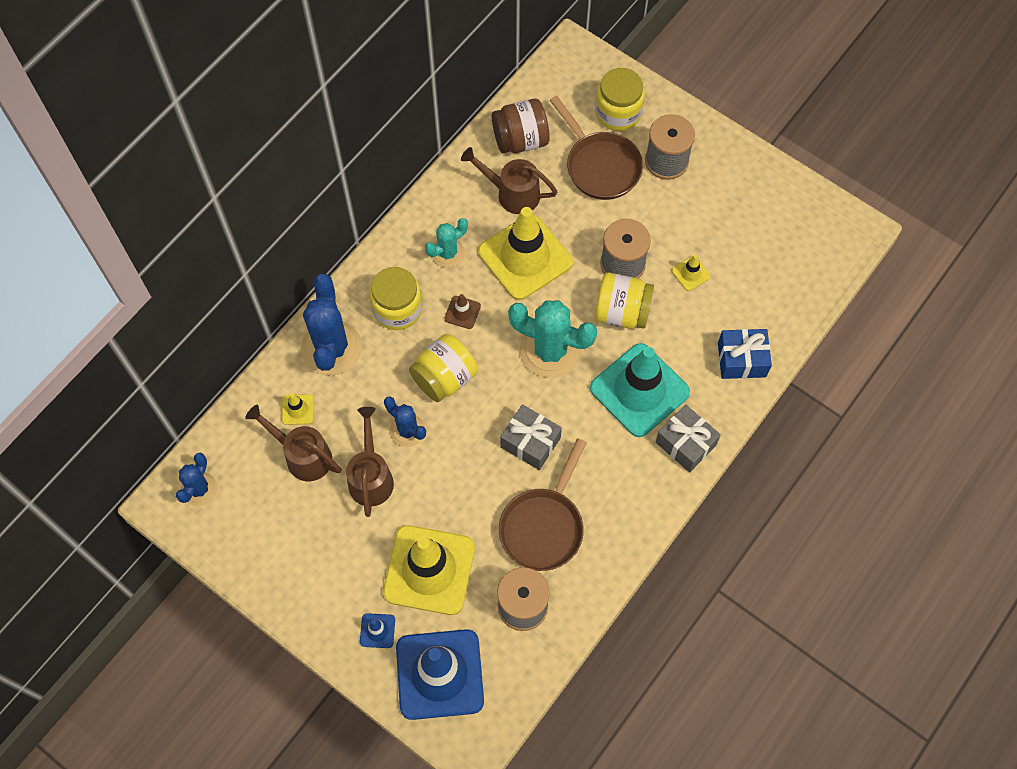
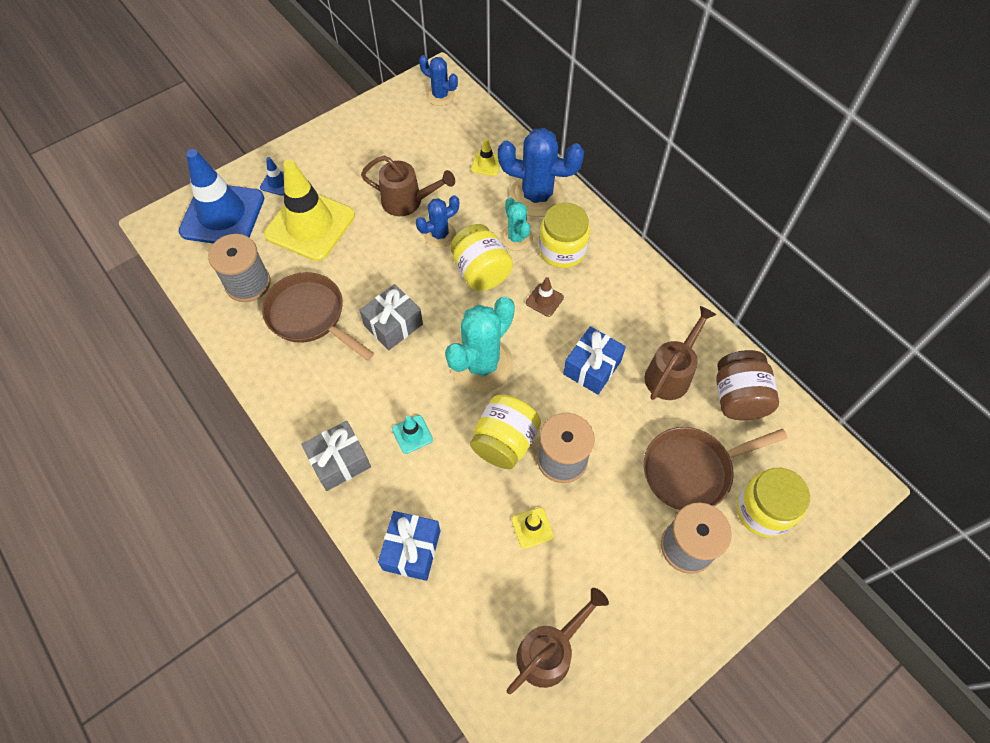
camera: 105 degrees right, 5 degrees down
brown watering can [246,405,341,481] -> brown watering can moved to [506,588,609,694]
turquoise cactus [425,218,468,268] -> turquoise cactus moved to [500,197,533,251]
yellow traffic cone [478,207,573,300] -> blue gift [563,326,626,395]
turquoise traffic cone [590,343,690,437] -> turquoise traffic cone [392,415,433,454], size x0.41

